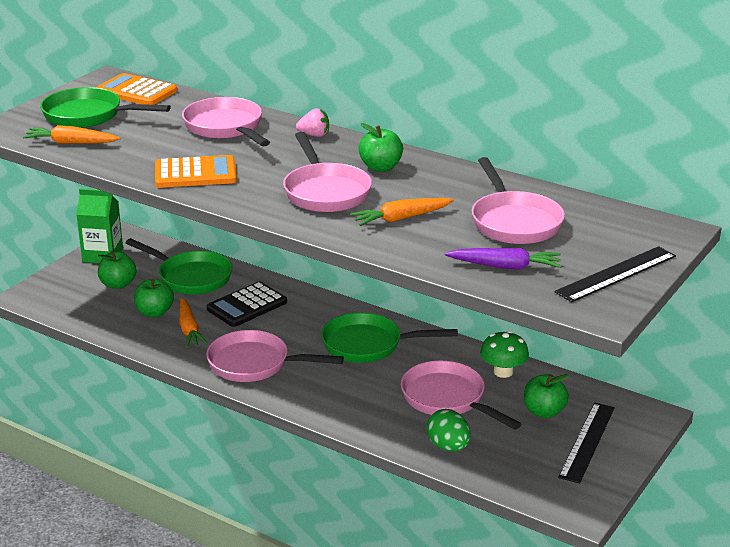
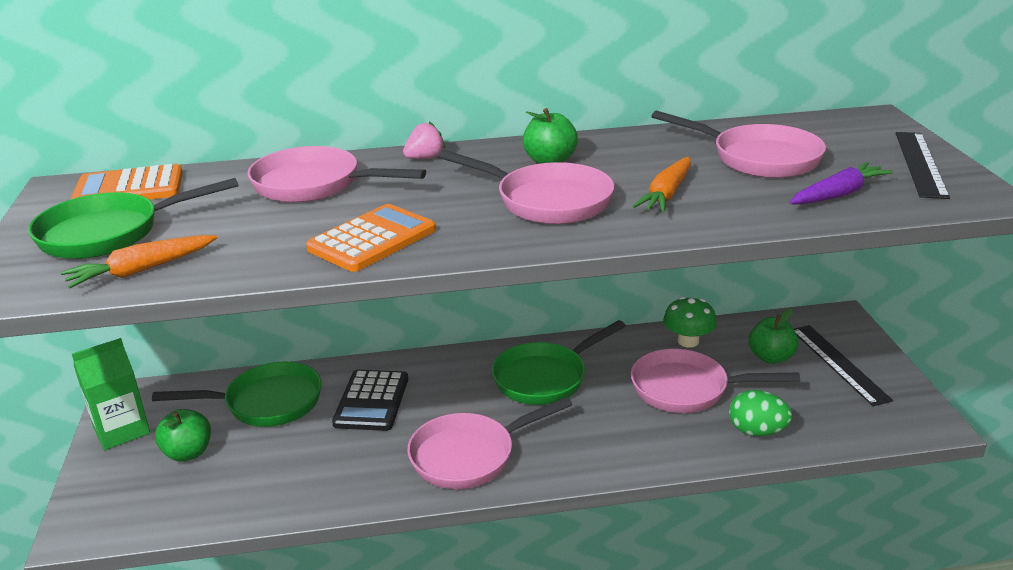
camera: 40 degrees left, 0 degrees up
green apple [134,279,174,317] -> none
orange carrot [179,298,208,348] -> none

